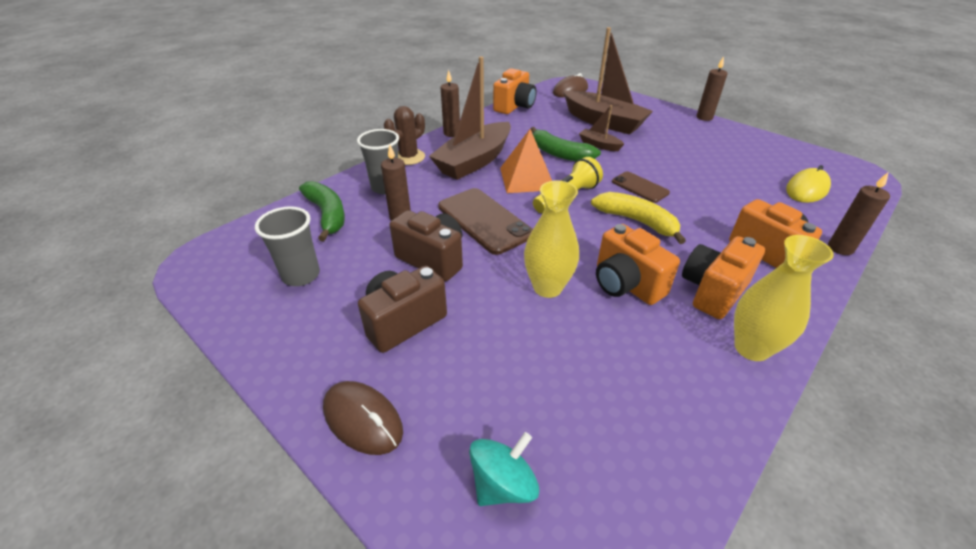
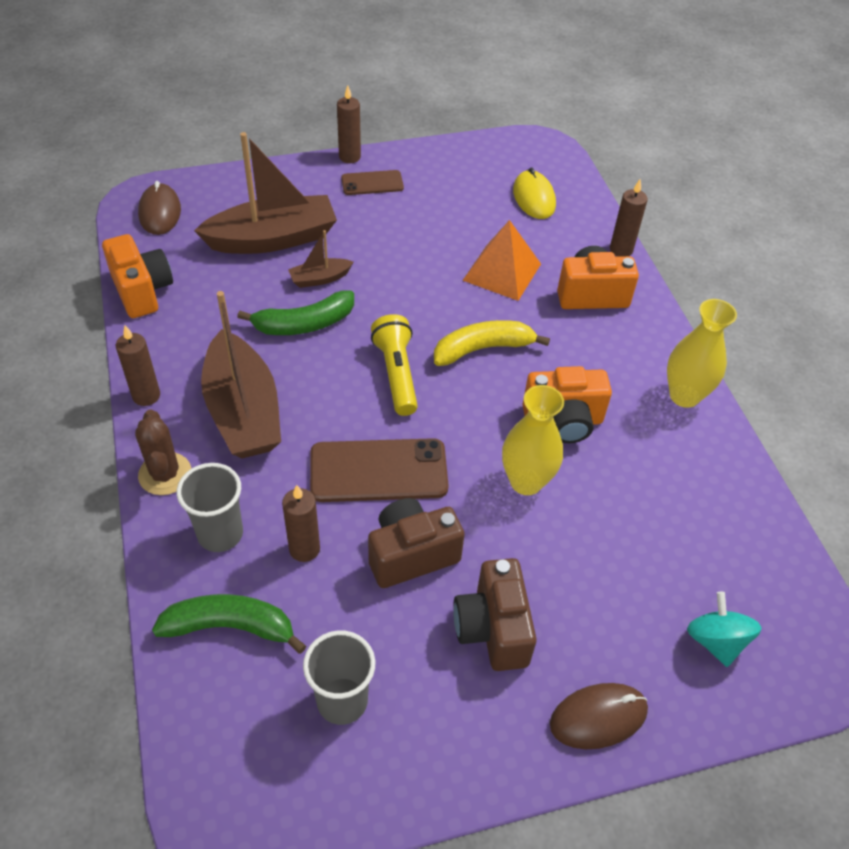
camera: 60 degrees left, 10 degrees up
orange pyramid [500,129,552,193] -> orange pyramid moved to [462,220,541,301]
brown phone [612,171,670,203] -> brown phone moved to [341,170,404,195]
orange camera [682,236,765,319] -> none

